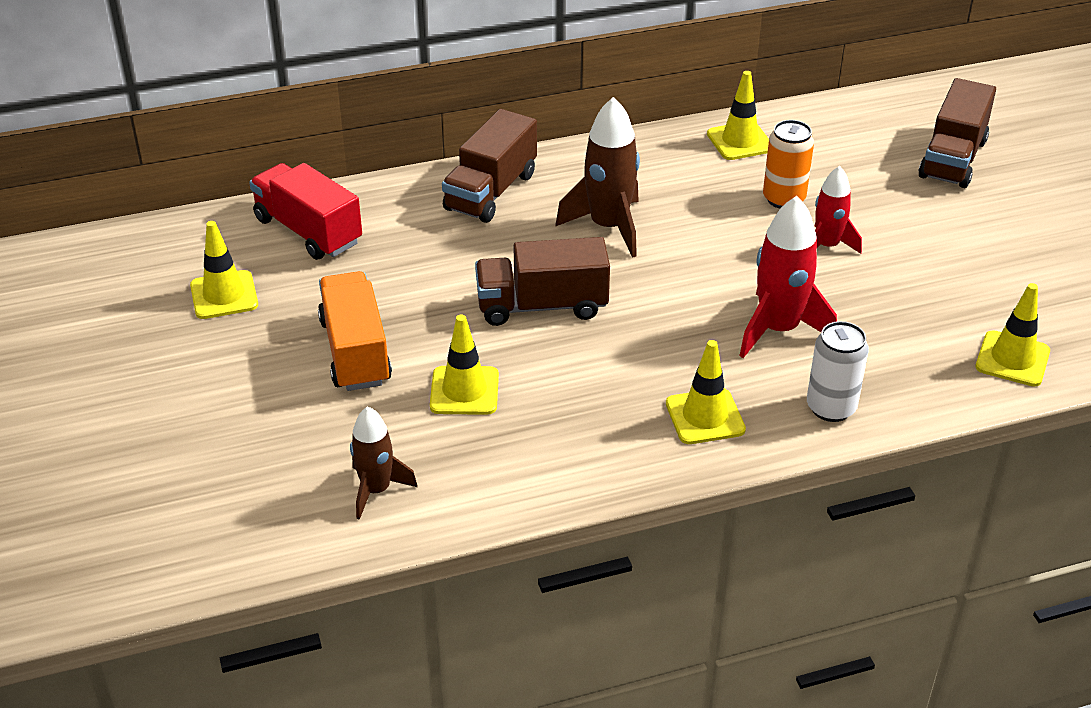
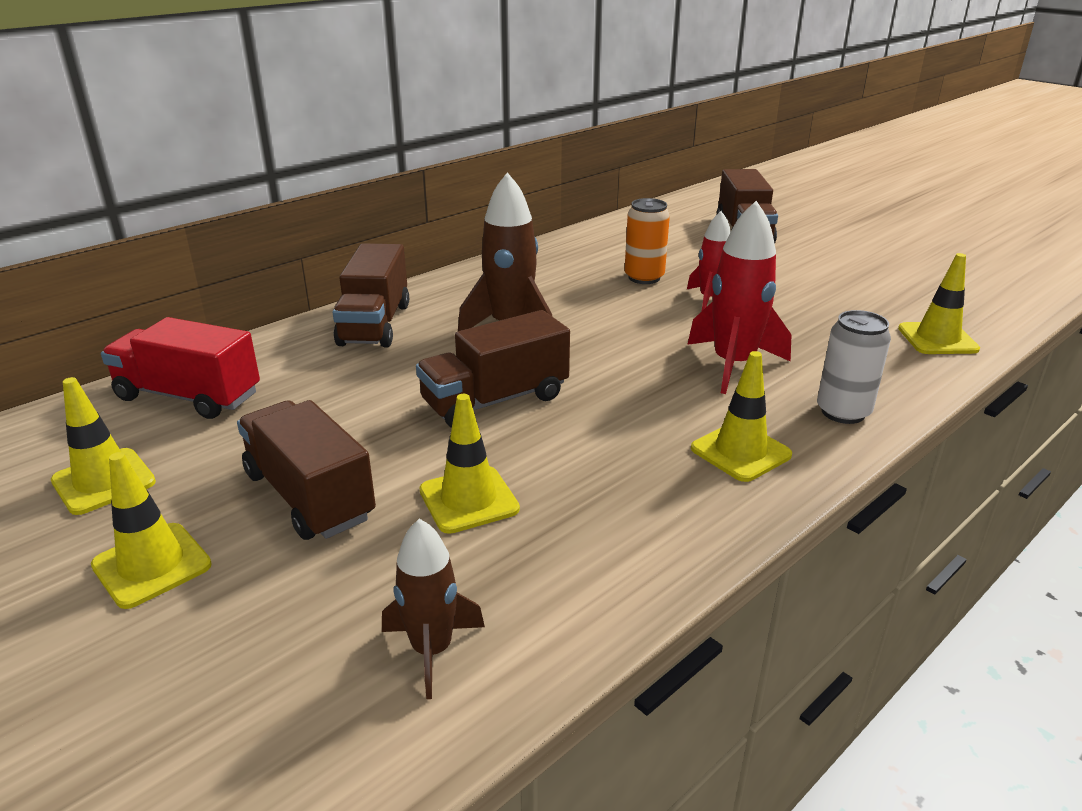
camera: 25 degrees left, 10 degrees down
orange truck [318,271,392,391] -> brown truck [237,400,376,540]
yellow traffic cone [707,71,769,160] -> yellow traffic cone moved to [91,452,212,609]

